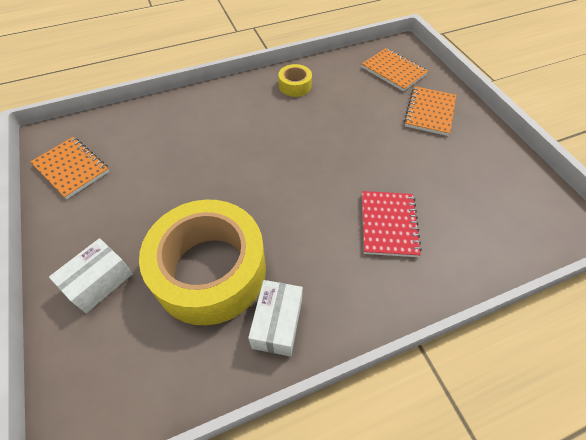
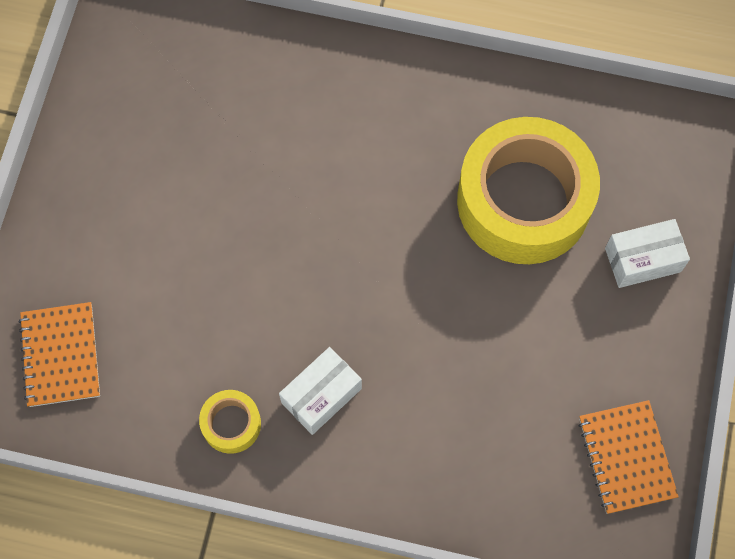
camera: 145 degrees left, 15 degrees up
white box [248,280,303,357] -> white box moved to [279,347,362,435]
red notebook [362,191,422,257] -> none
orange notebook [404,86,456,136] -> none

